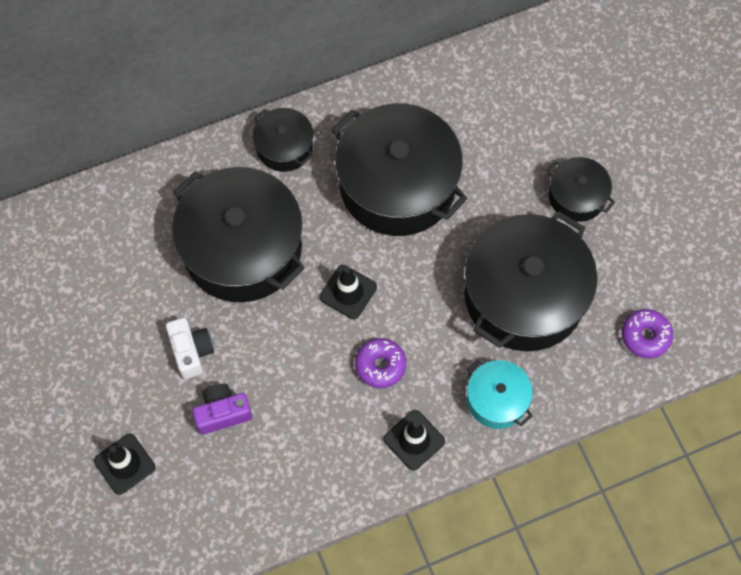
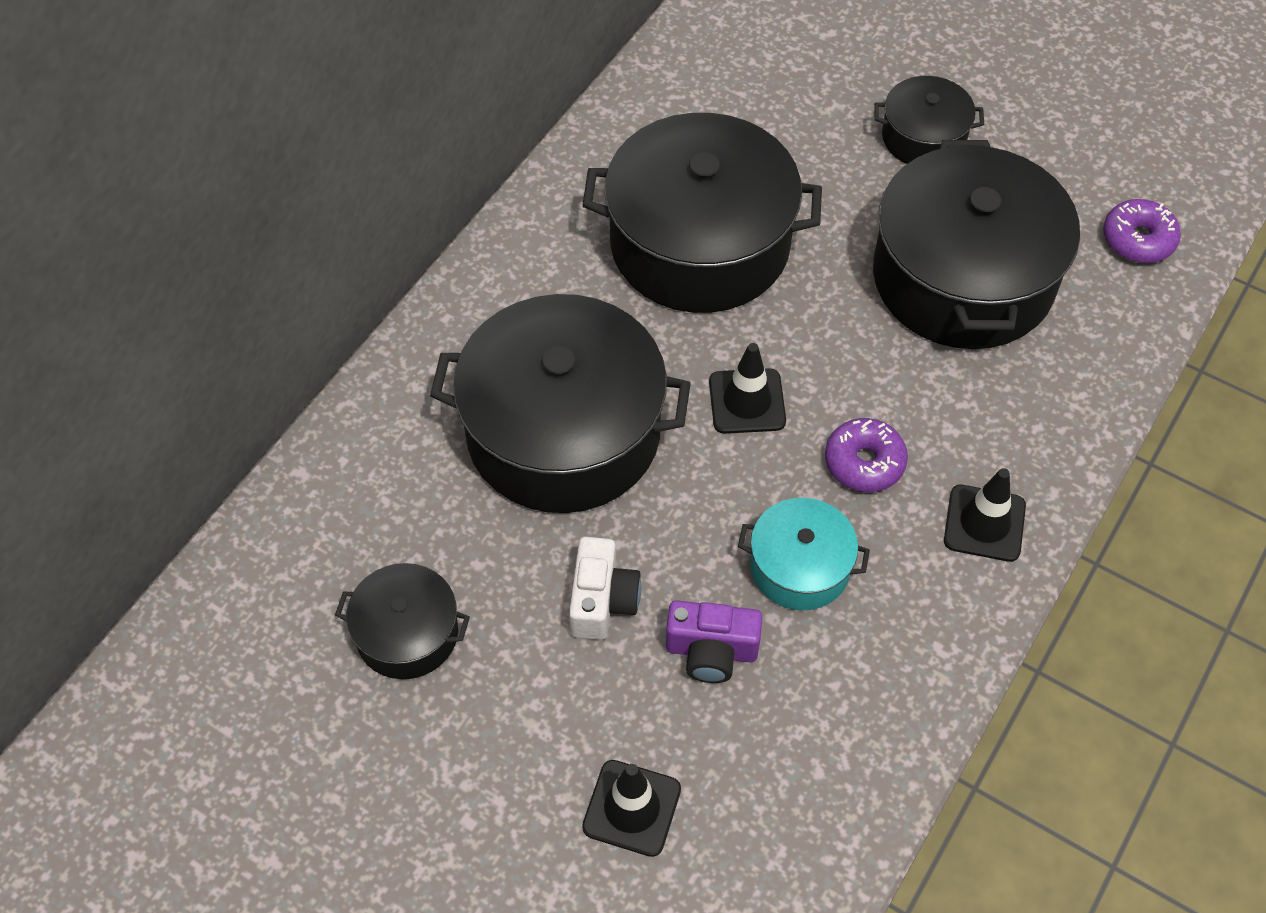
camera: 35 degrees left, 10 degrees down
white camera [166,318,214,379] -> white camera turned 60 degrees clockwise [569,537,641,640]
purple camera [192,384,252,435] -> purple camera turned 120 degrees counterclockwise [666,600,762,683]
black pot [253,108,313,172] -> black pot moved to [335,563,470,679]
turquoise pot [467,360,533,429] -> turquoise pot moved to [738,498,870,611]

